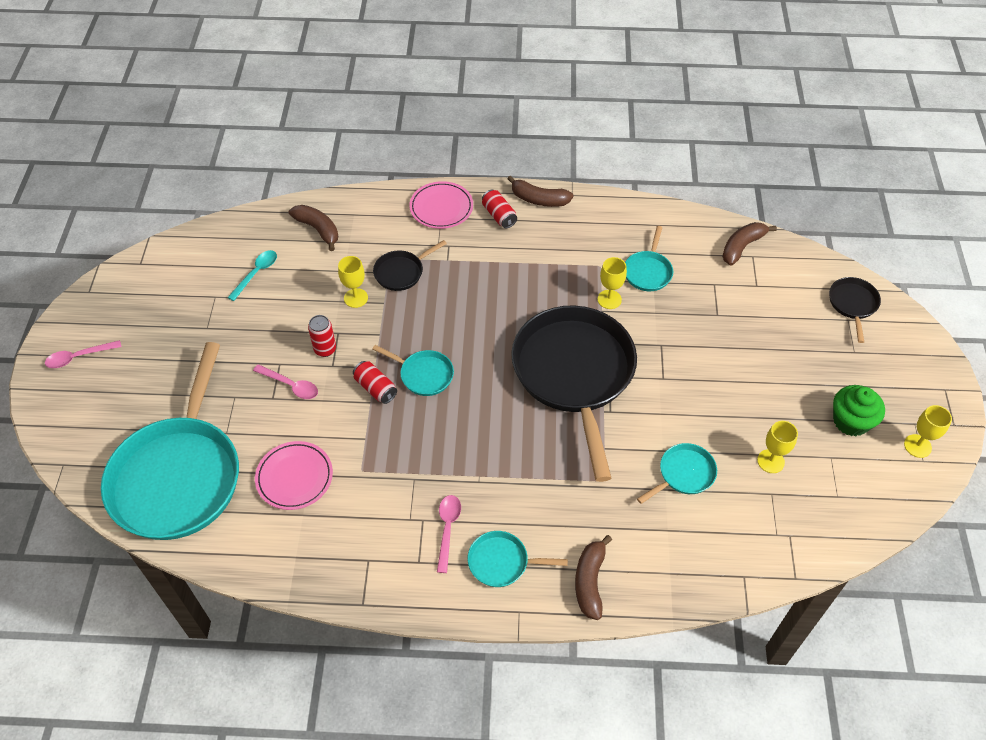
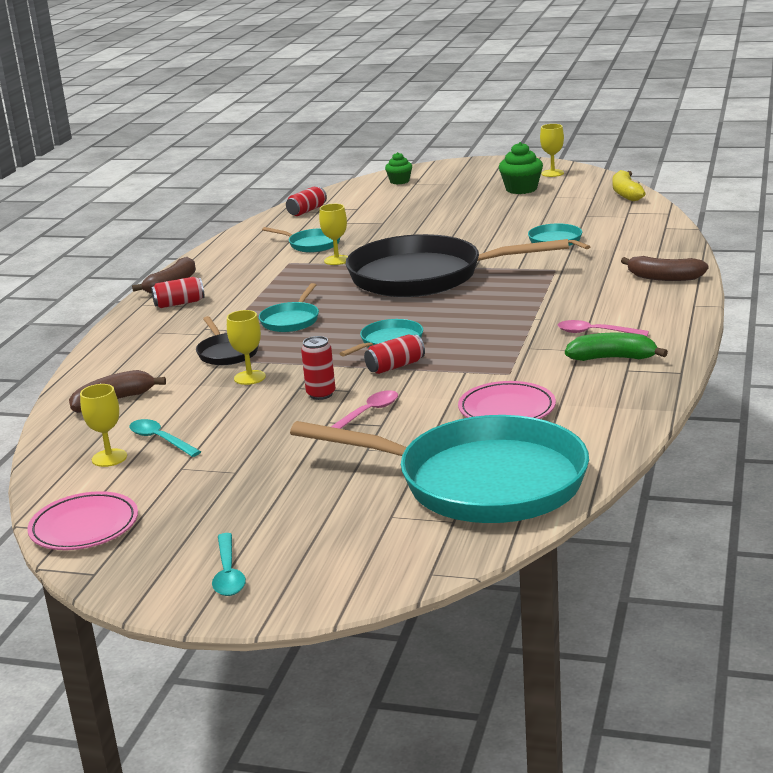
camera: 75 degrees left, 30 degrees down
pink spoon [45,340,122,368] -> turquoise spoon [212,533,246,596]
pink plate [409,181,473,229] -> pink plate moved to [27,491,138,550]
turquoise pan [468,531,568,587] -> turquoise pan moved to [259,283,319,332]
brown banana [722,222,777,266] -> red can [286,187,327,216]
yellow goblet [757,421,798,473] -> yellow goblet moved to [80,384,127,467]
black pan [829,277,881,343] -> green cupcake [385,152,412,184]
none -> green banana [565,333,668,361]
none -> yellow banana [613,170,646,201]

